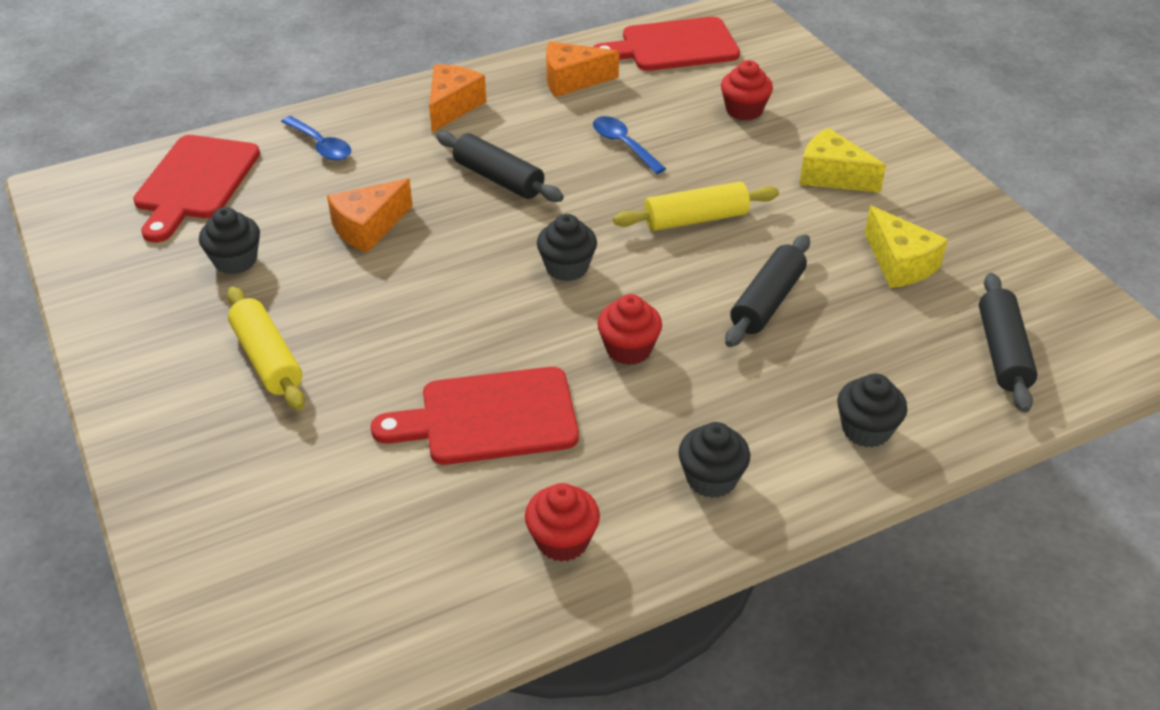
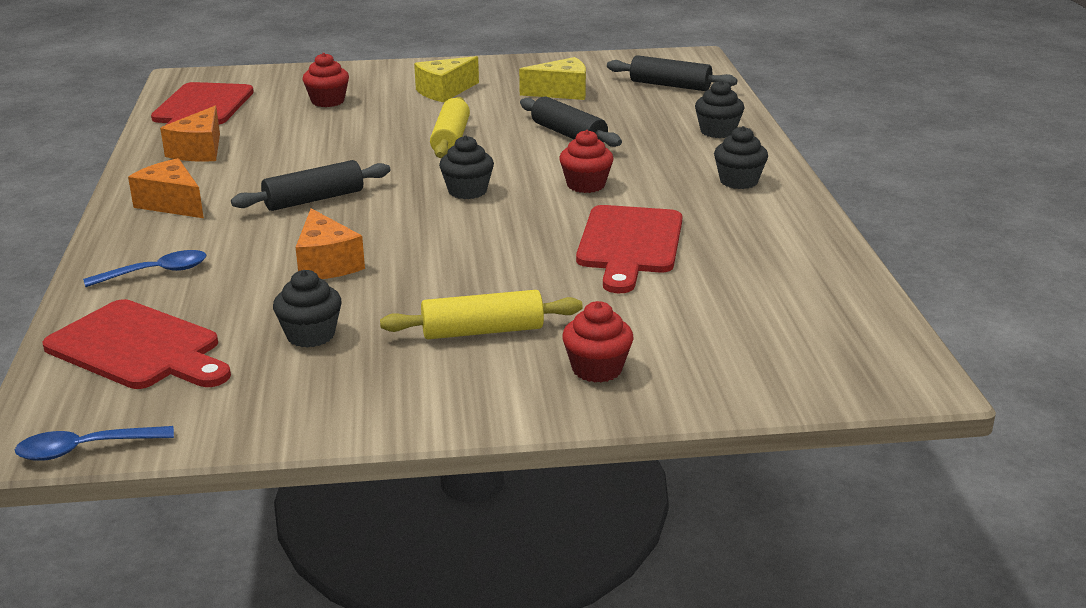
camera: 70 degrees left, 15 degrees down
red cupcake [525,483,600,562] -> red cupcake moved to [562,301,633,383]
blue spoon [593,116,666,174] -> blue spoon moved to [15,426,174,461]

